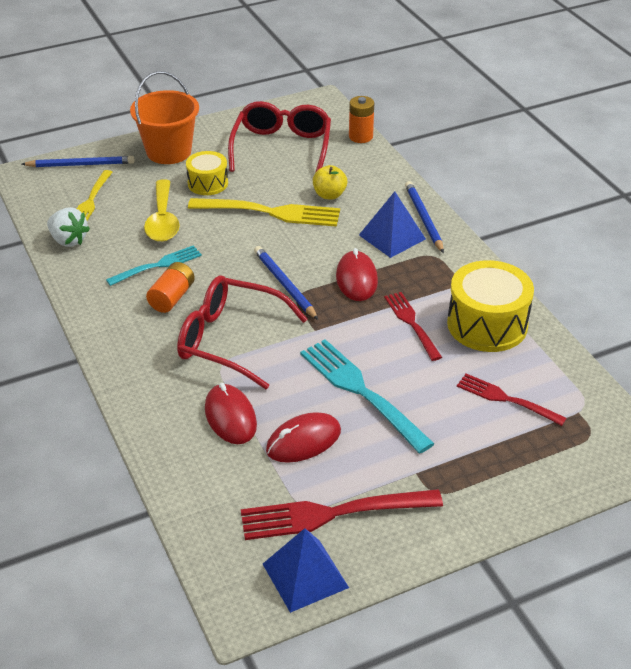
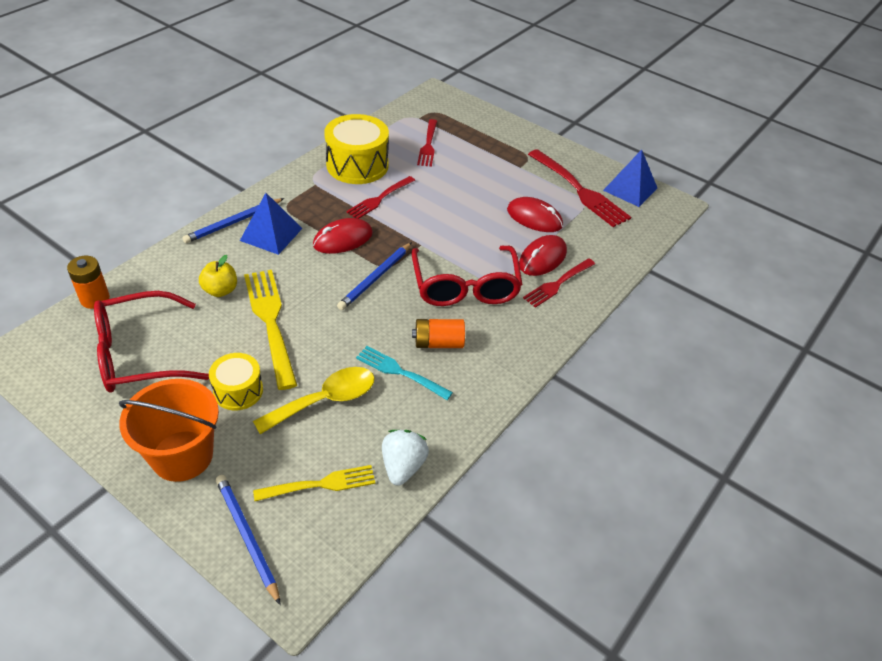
camera: 120 degrees left, 5 degrees up
turquoise fork [300,339,435,453] -> none
none -> red fork [523,258,595,308]

